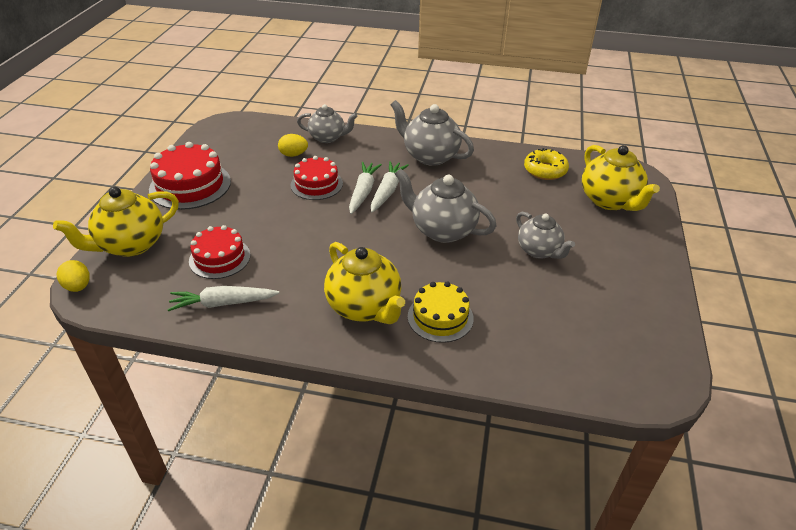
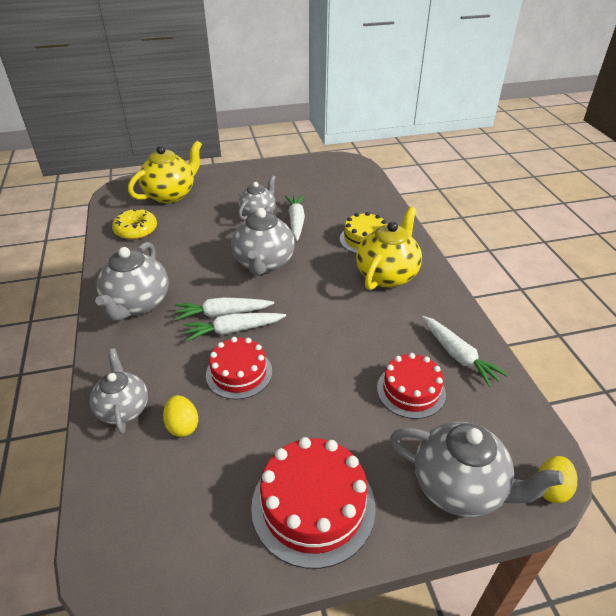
camera: 115 degrees left, 0 degrees up
yellow teapot [53,187,179,257] -> grey teapot [390,421,564,518]
none -> white carrot [285,195,305,241]

